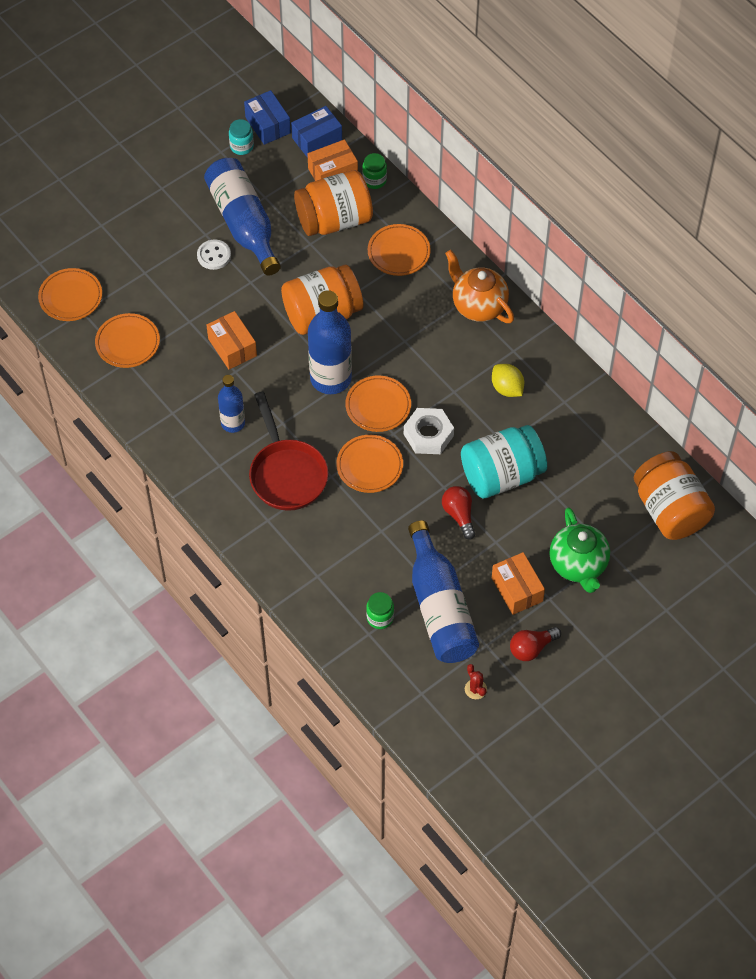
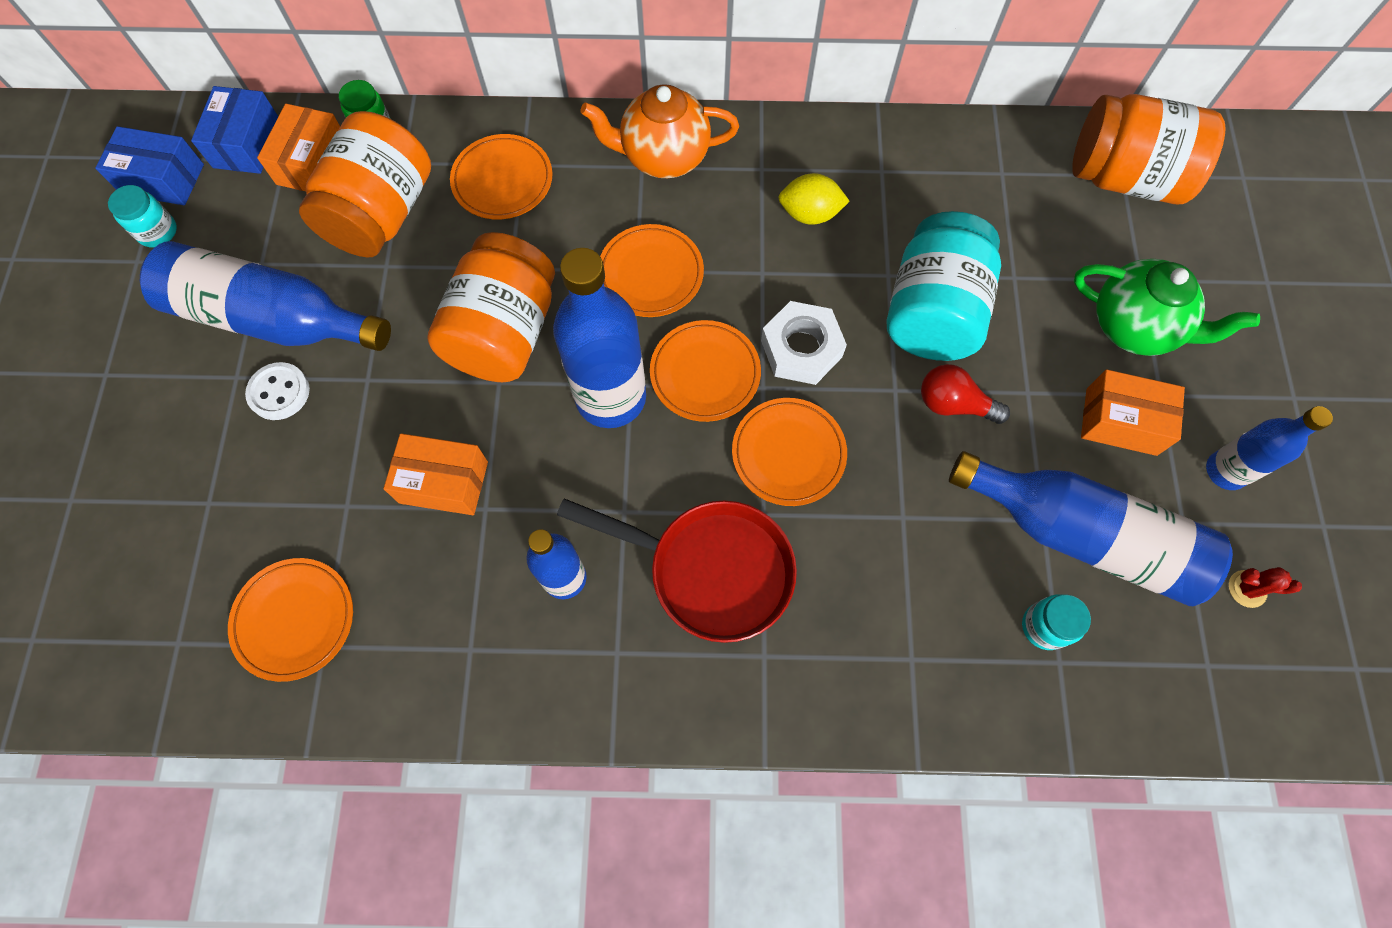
camera: 50 degrees left, 10 degrees up
orange plate [38,268,102,321] -> orange plate moved to [600,224,704,317]
green jar [366,592,394,629] -> turquoise jar [1022,594,1091,650]
red light bulb [510,627,561,661] -> blue bottle [1206,406,1333,490]

